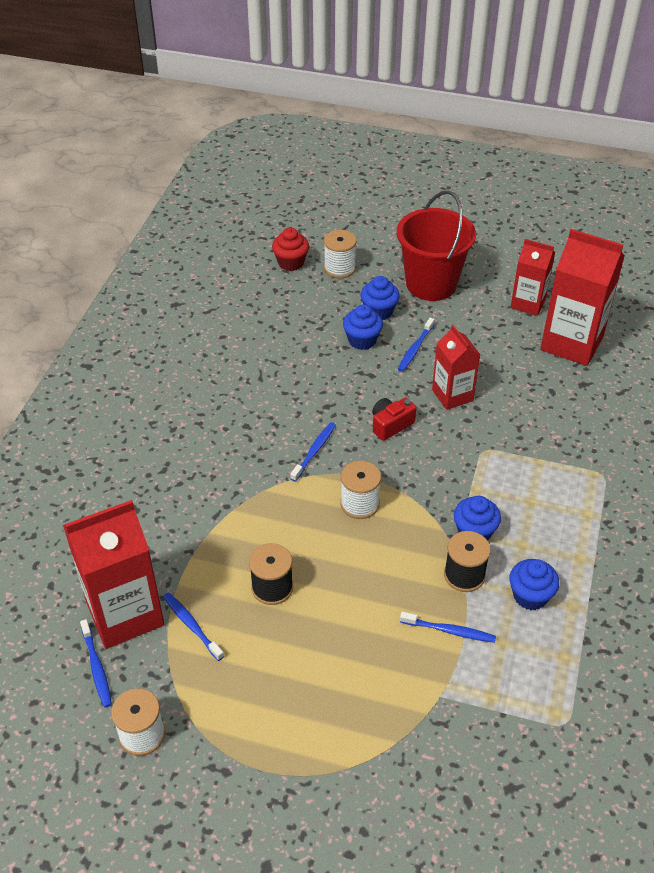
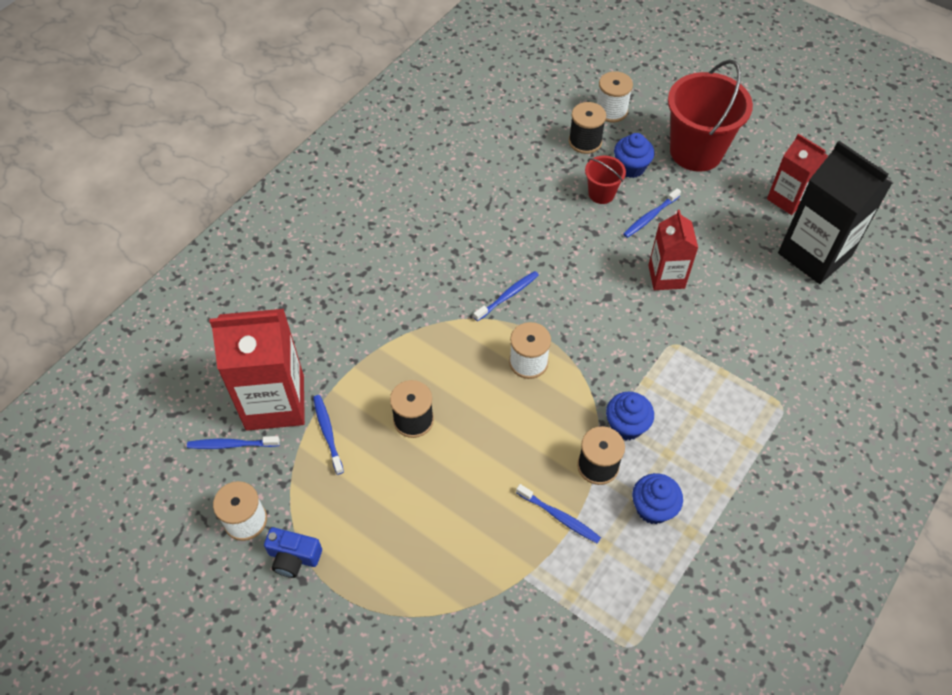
camera: 20 degrees right, 10 degrees up
blue toothbrush [80,619,112,708] -> blue toothbrush turned 90 degrees clockwise [187,436,280,449]
red cupcake [272,228,309,271] -> none
blue cupcake [343,304,383,350] -> red bucket [585,156,626,204]
red camera [372,398,417,441] -> none
red carton [540,229,625,366] -> black carton [778,141,892,284]
none -> blue camera [264,527,322,578]
none -> black spool [569,102,606,154]

